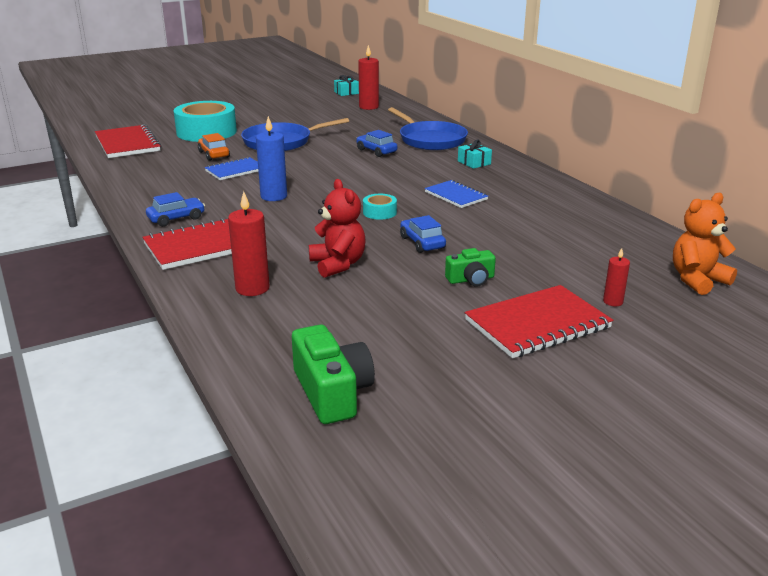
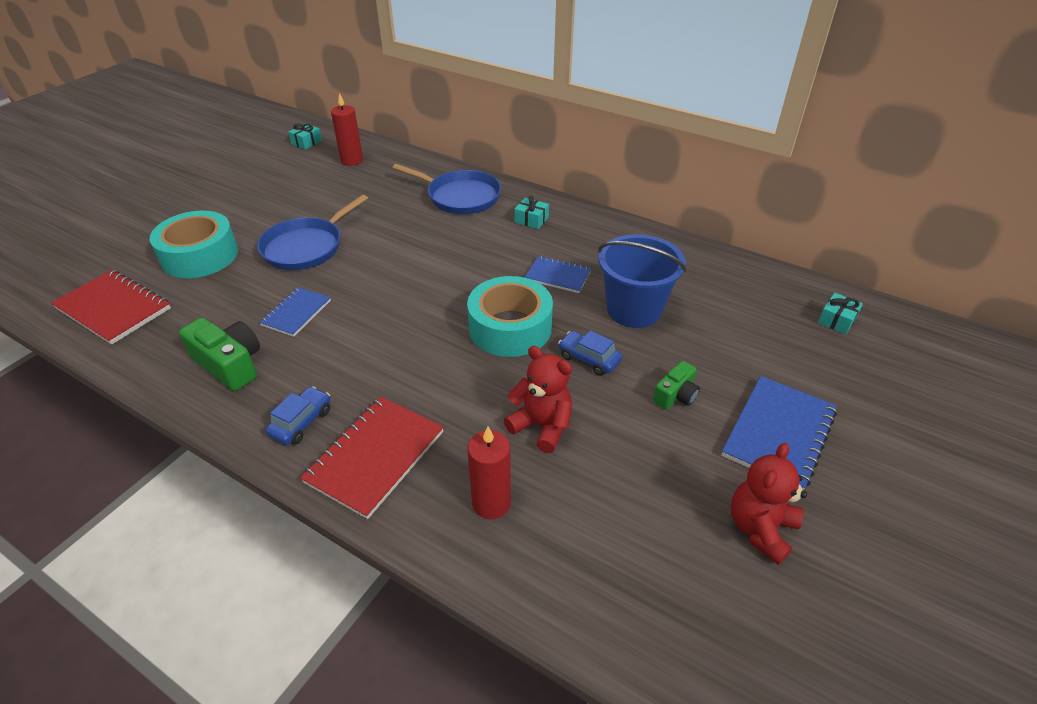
camera: 30 degrees left, 15 degrees up
orange car [198,133,230,161] -> none
blue candle [256,116,287,201] -> none
green camera [292,325,375,424] -> green camera moved to [179,318,260,391]
blue car [356,130,398,157] -> none
turquoise tape [363,194,397,220] -> turquoise tape [467,276,553,357], size x2.24
red notebook [465,285,613,358] -> blue notebook [722,376,837,490]
red candle [603,248,630,306] -> none
orange teddy bear [673,193,737,295] -> turquoise gift [818,293,863,334]
none -> blue bucket [598,234,687,328]
none -> red teddy bear [731,443,807,565]

